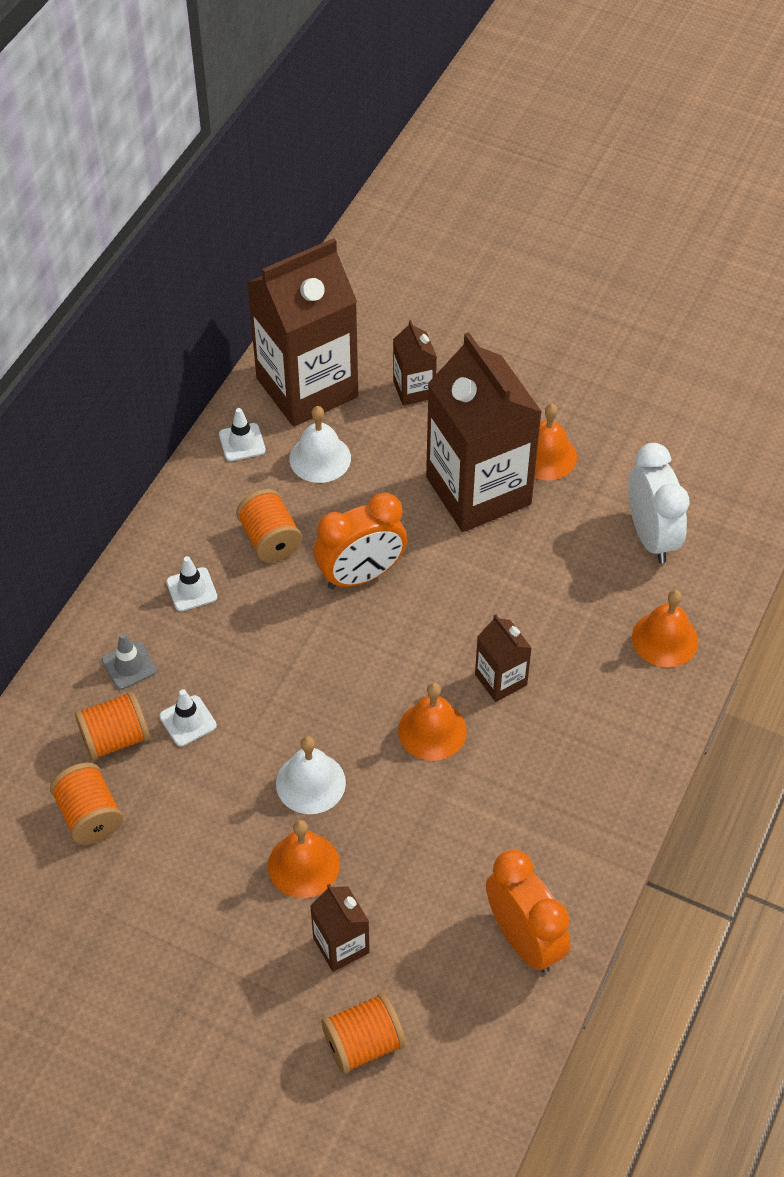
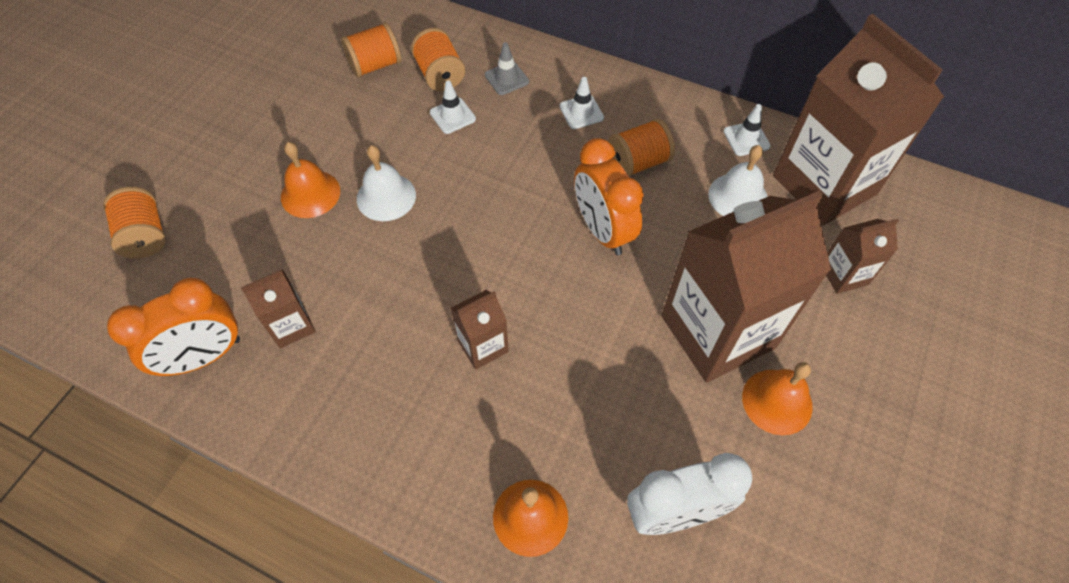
camera: 90 degrees right, 5 degrees up
brown carton [310,884,370,972] -> brown carton moved to [241,269,315,348]
orange bell [398,683,467,761] -> none

